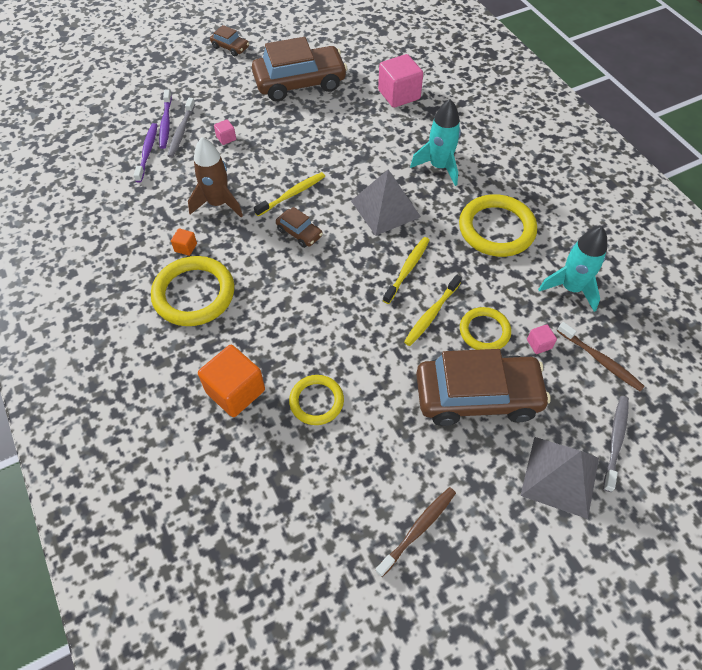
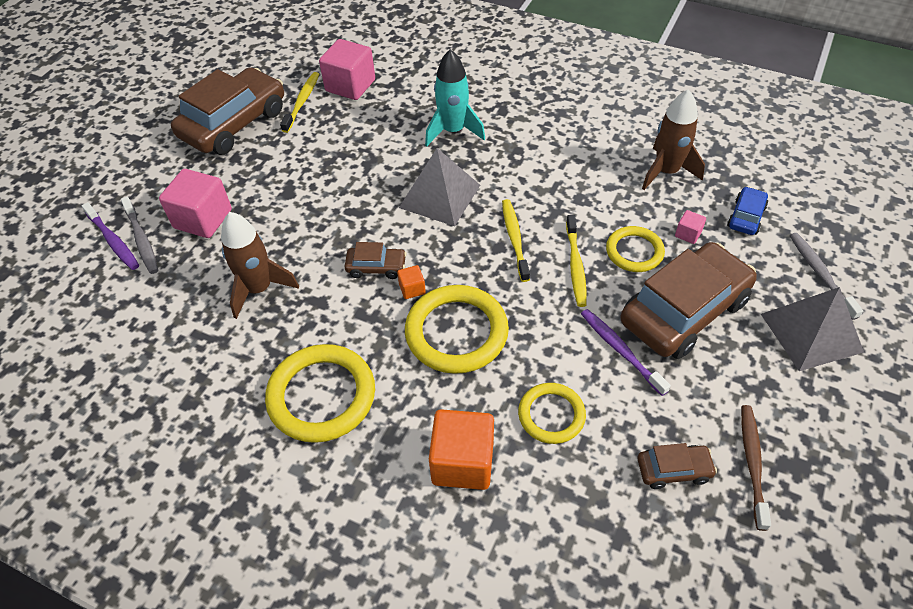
camera: 35 degrees left, 5 degrees down
purple toothbrush [134,123,158,183] -> purple toothbrush moved to [581,309,671,396]
orange cube [171,228,197,256] -> orange cube moved to [397,265,426,299]
brown car [210,25,249,56] -> brown car moved to [637,443,717,489]
pink cube [214,119,236,145] -> pink cube [159,169,232,238], size x2.18
yellow toothbrush [254,172,325,216] -> yellow toothbrush moved to [280,72,319,133]
yellow ring [459,194,537,257] -> yellow ring moved to [405,285,509,374]
turquoise rocket [538,226,607,312] -> brown rocket [642,89,705,190]
brown toothbrush [557,322,645,391] -> blue car [727,186,768,235]

